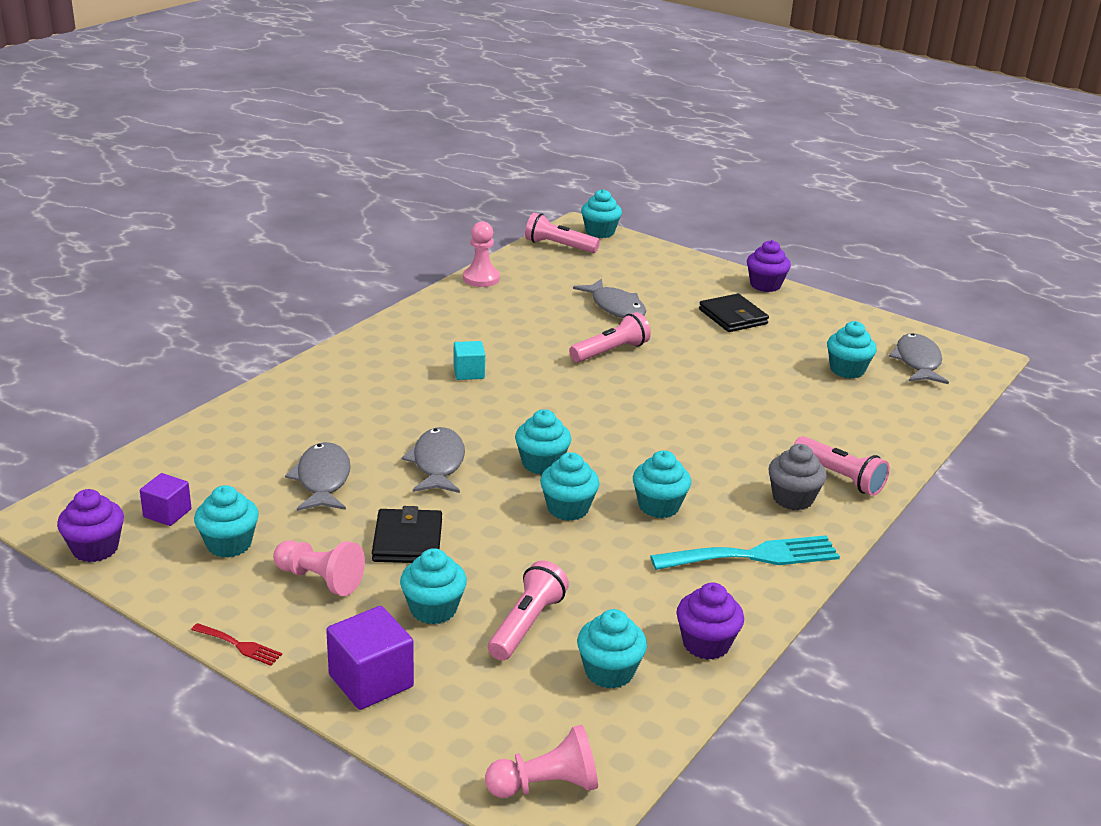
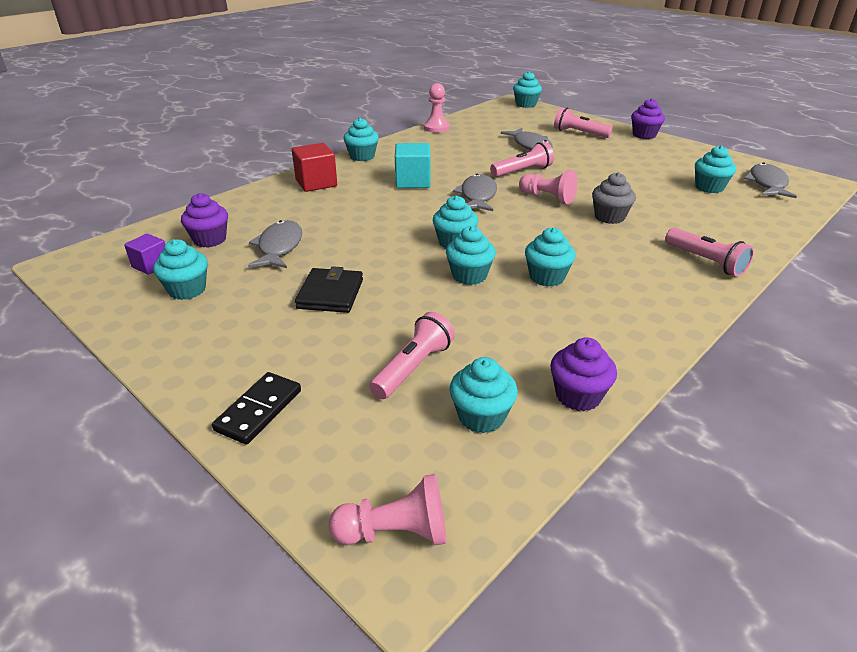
camera: 10 degrees right, 5 degrees up
purple cupcake [57,489,124,562] -> purple cupcake moved to [181,193,228,248]
red fork [191,623,282,666] -> none
pink pawn [273,540,365,596] -> pink pawn moved to [519,170,578,205]
purple cube [326,606,414,710] -> black domino [212,372,301,445]
turquoise cupcake [400,548,467,624] -> turquoise cupcake moved to [344,118,379,161]
grey fish [402,427,465,493] -> grey fish moved to [453,174,497,211]
turquoise cube [453,341,485,380] -> turquoise cube [395,143,431,188], size x1.58
pink flashlight [525,213,600,253] -> pink flashlight moved to [554,107,613,138]
turquoise fork [650,535,840,570] -> none
black wallet [699,294,769,332] -> none
grey cupcake [768,444,827,510] -> grey cupcake moved to [592,172,636,224]
none -> red cube [292,143,337,192]

